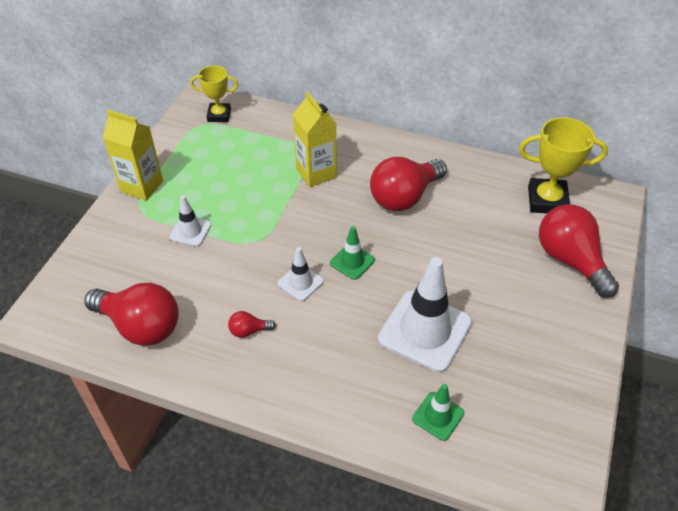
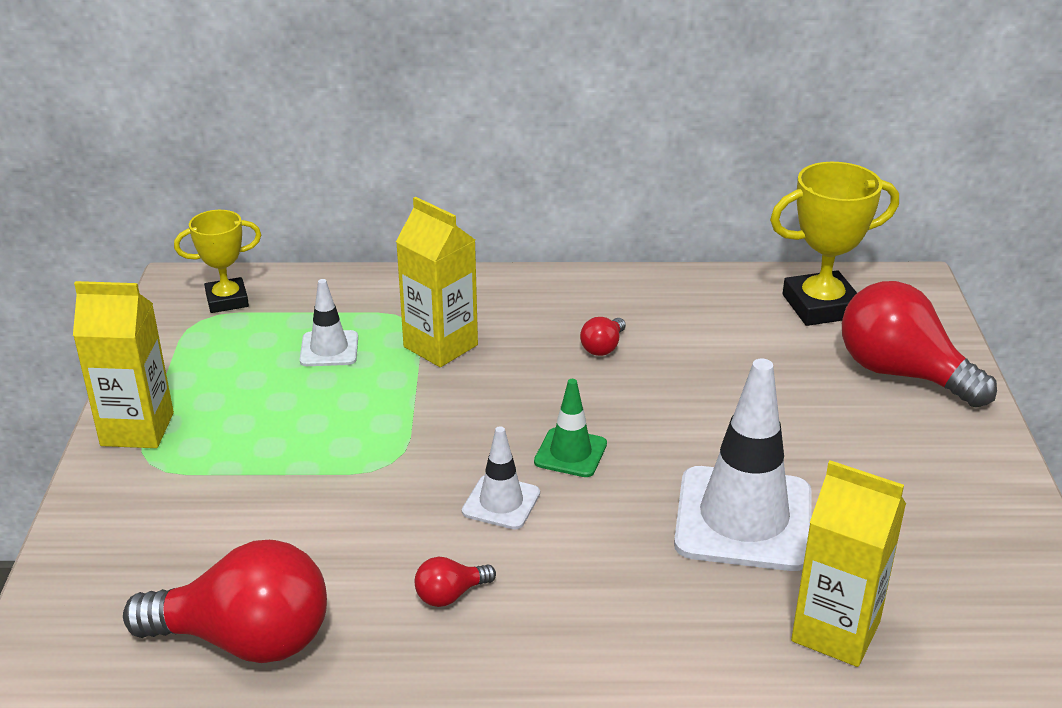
camera: 20 degrees left, 15 degrees down
white traffic cone [169,195,211,247] -> white traffic cone moved to [300,279,358,366]
red light bulb [370,157,447,211] -> red light bulb [580,317,626,356], size x0.43
green traffic cone [412,384,464,441] -> yellow carton [791,460,906,667]

